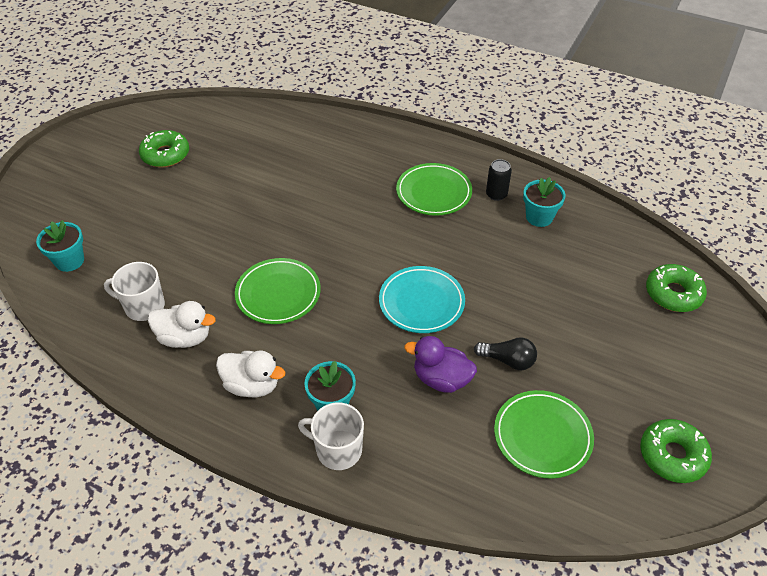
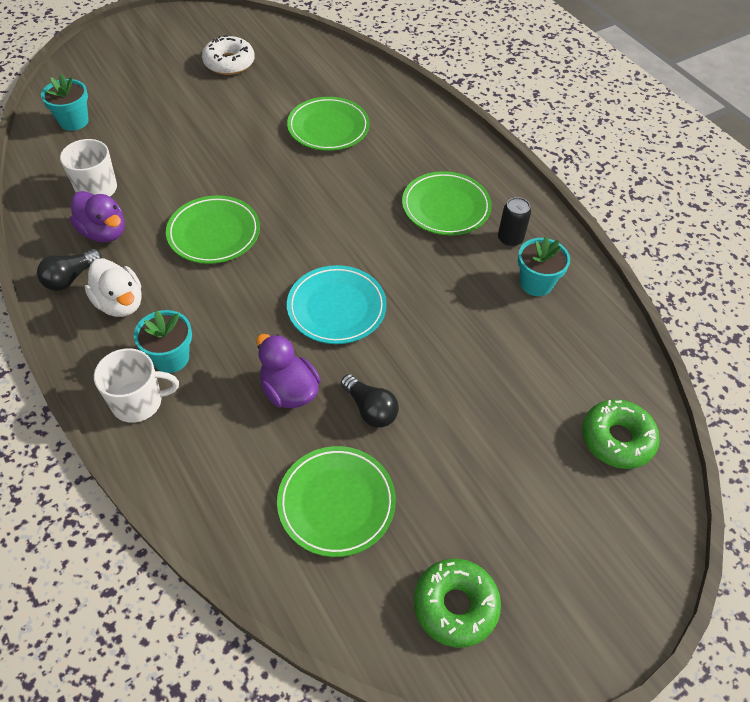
camera: 30 degrees right, 5 degrees up
green donut [139,130,189,168] -> white donut [202,35,255,75]
white duck [148,301,216,348] -> purple duck [70,191,124,243]
white mug [298,403,364,470] -> white mug turned 120 degrees clockwise [94,348,179,423]
none -> black light bulb [37,249,102,291]
none -> green plate [287,97,370,151]

